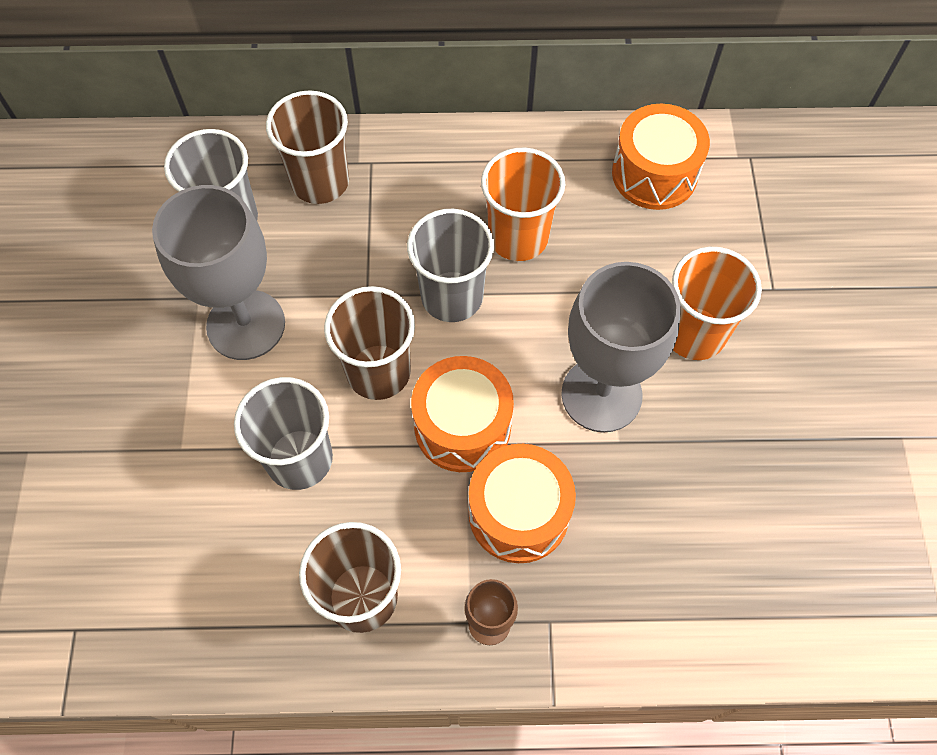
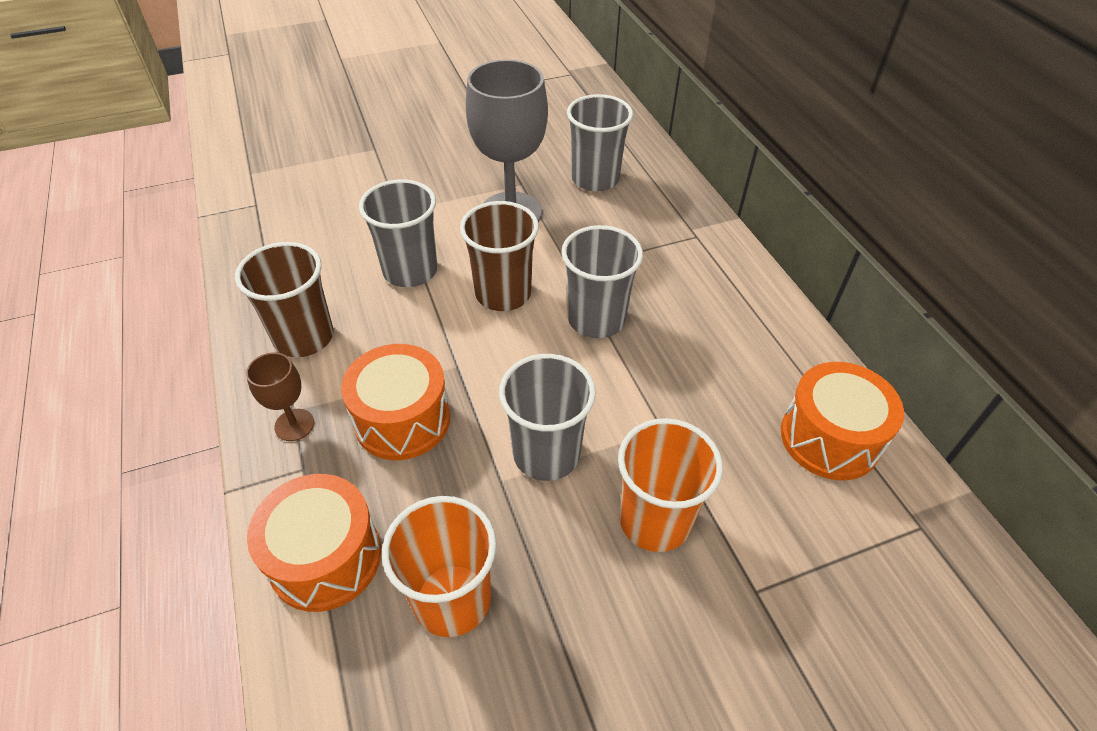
camera: 70 degrees right, 15 degrees down
brown cup [266,90,349,204] -> none
orange drum [411,356,514,472] -> orange drum moved to [247,474,381,612]
orange cup [481,148,565,261] -> orange cup moved to [382,496,497,637]
grey goblet [561,262,681,433] -> grey cup [499,354,596,481]

